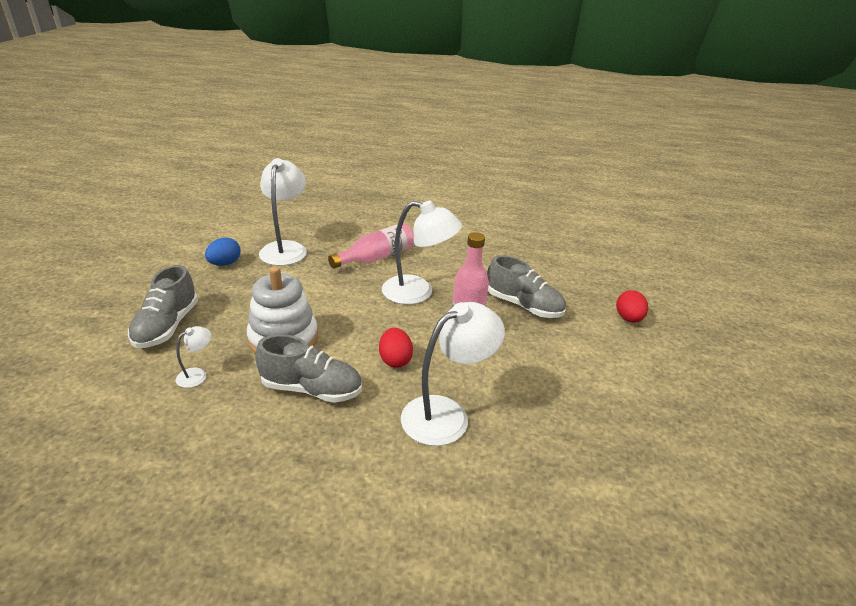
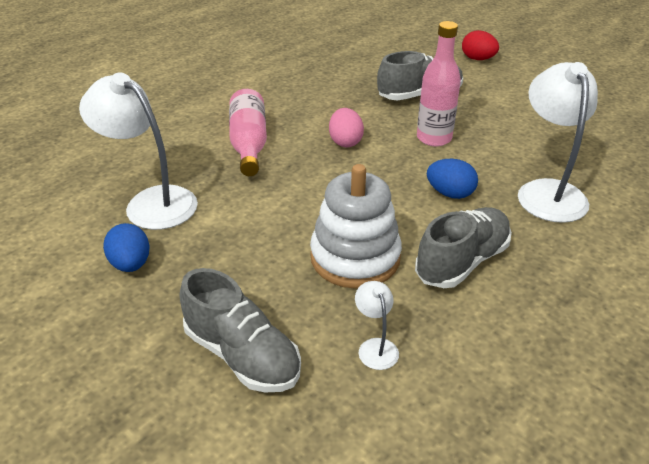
camera: 55 degrees left, 5 degrees up
red egg [379,328,413,368] -> blue egg [427,159,478,199]
white lamp [382,201,462,305] -> pink egg [329,108,364,147]

